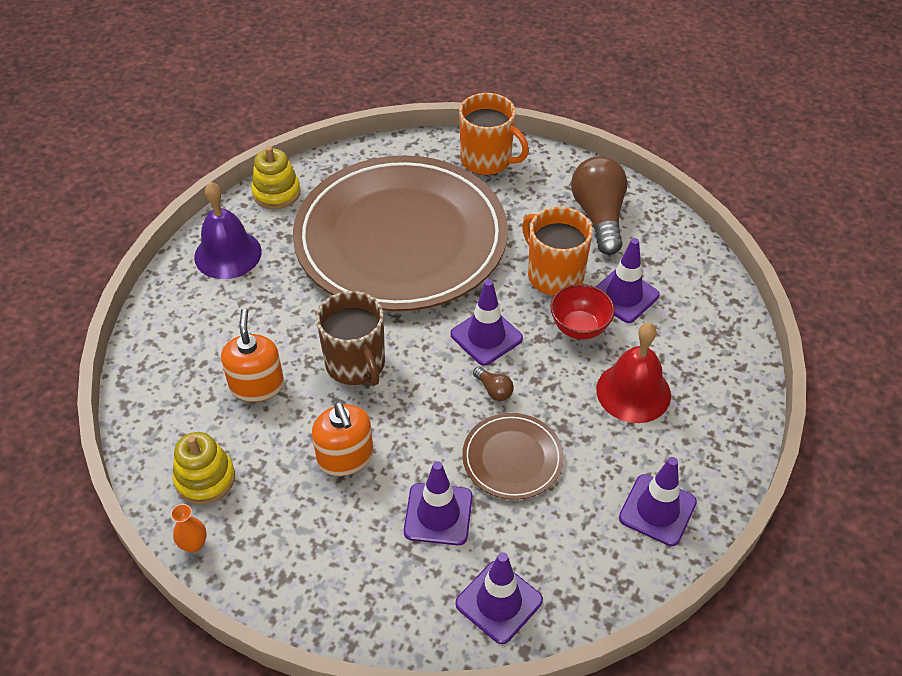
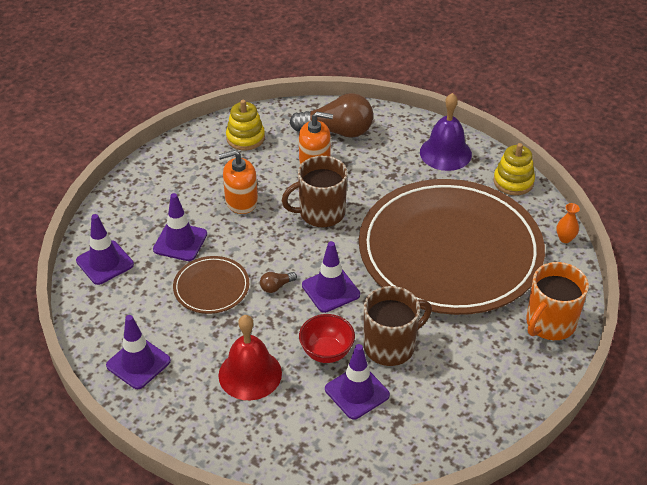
camera: 100 degrees right, 5 degrees down
orange vase [171,504,207,552] -> orange vase moved to [556,203,580,243]
orange mug [522,207,593,296] -> brown mug [364,286,432,366]
brown light bulb [571,156,628,255] -> brown light bulb moved to [290,93,373,138]

